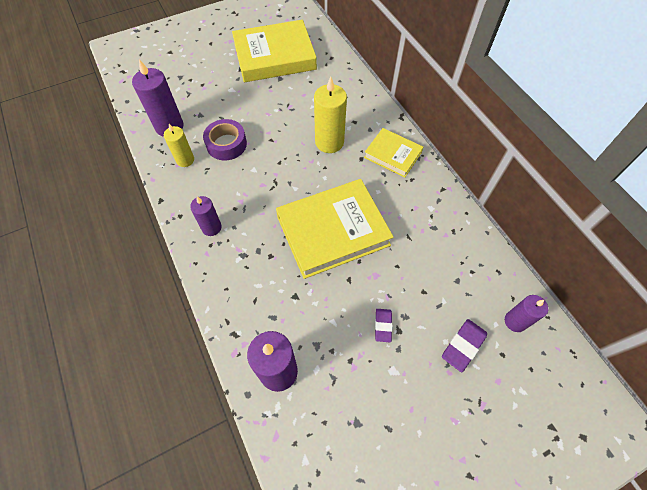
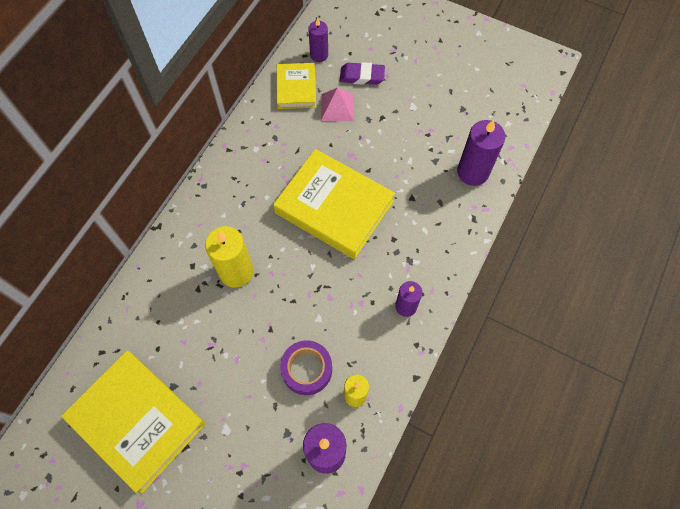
camera: 125 degrees left, 5 degrees up
yellow book [364,128,423,178] -> yellow book moved to [277,63,316,109]
purple eraser [375,309,392,342] -> none
none -> pink pyramid [321,88,354,121]

